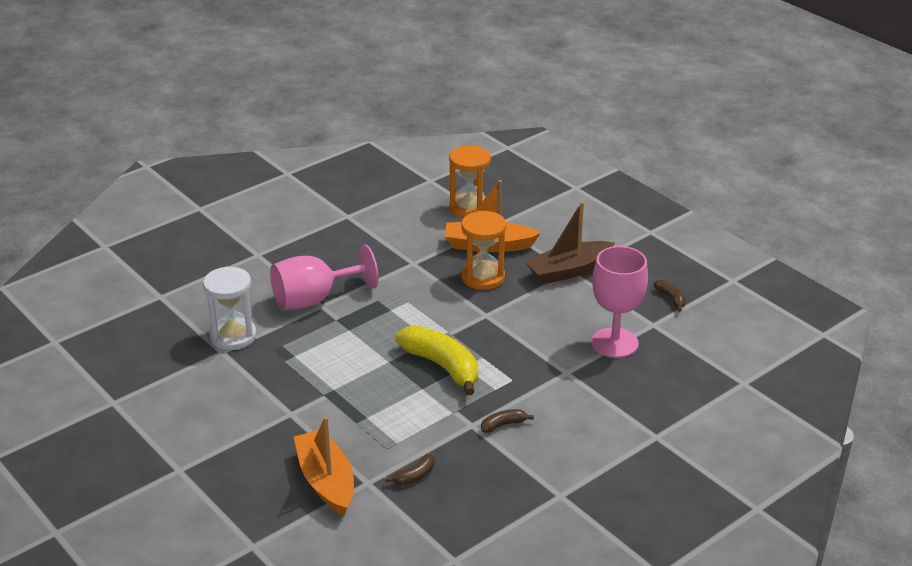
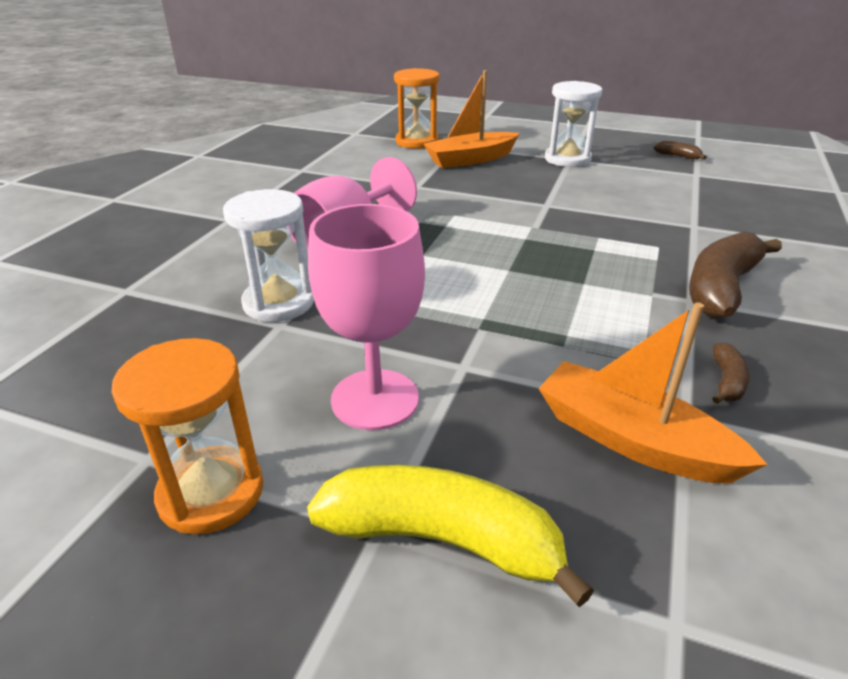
camera: 30 degrees left, 0 degrees up
yellow banana [395,326,478,395] -> yellow banana moved to [307,465,594,607]
orange hourglass [461,211,506,290] -> orange hourglass moved to [111,338,263,535]
brown banana [481,409,534,433] -> brown banana [689,231,782,319], size x2.20
brown boat [525,202,615,284] -> white hourglass [545,81,602,167]
pink goblet [591,246,648,358] -> pink goblet moved to [308,204,425,430]

